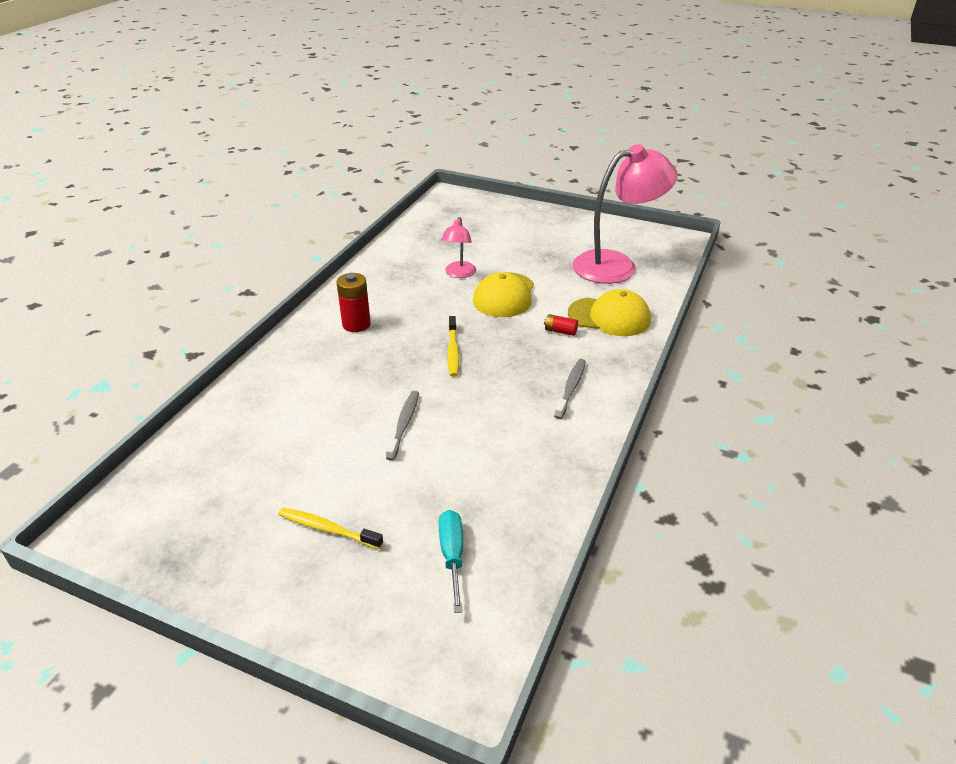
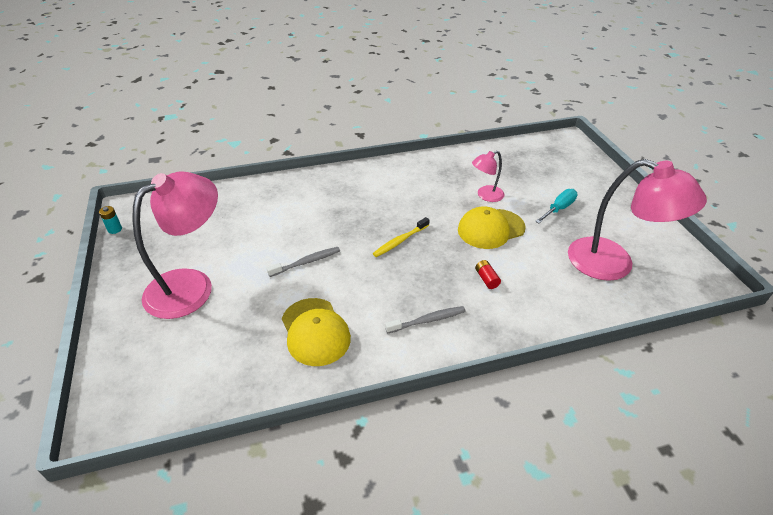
camera: 50 degrees right, 5 degrees up
yellow toothbrush [278,508,383,549] -> pink lamp [132,171,218,319]
red battery [336,273,371,332] -> none
turquoise screwdriver [439,510,463,613] -> turquoise screwdriver moved to [535,189,578,223]
yellow cap [568,289,651,336] -> yellow cap moved to [282,298,351,366]
none -> turquoise battery [99,206,122,234]

